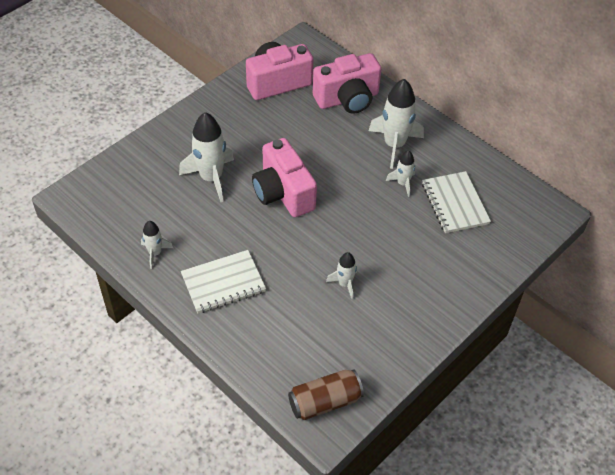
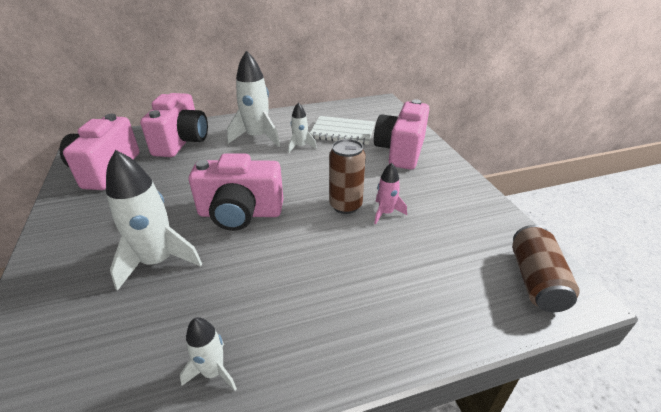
camera: 60 degrees left, 15 degrees down
white notebook [181,250,266,313] -> none
white rocket [326,252,357,299] -> pink rocket [374,163,407,224]
none -> brown can [329,139,366,214]
none -> pink camera [374,99,429,170]

